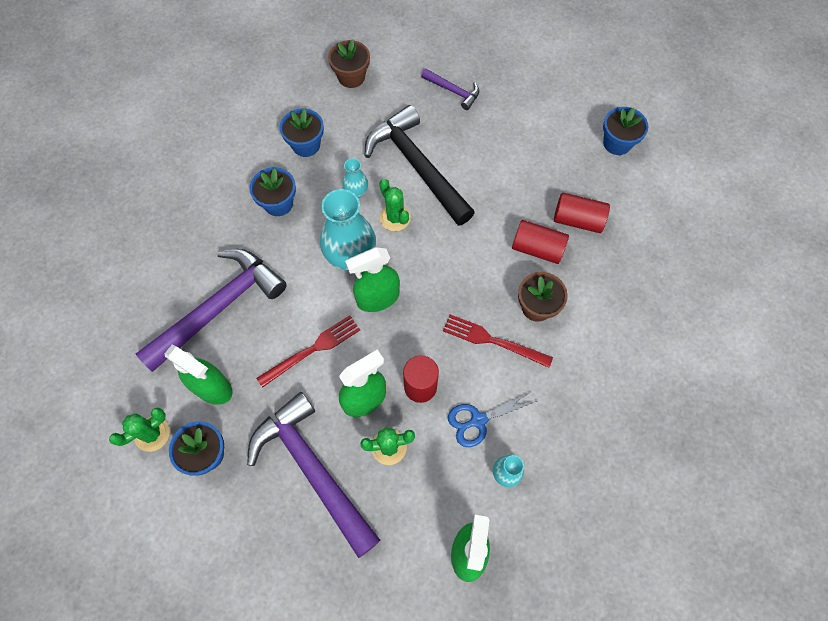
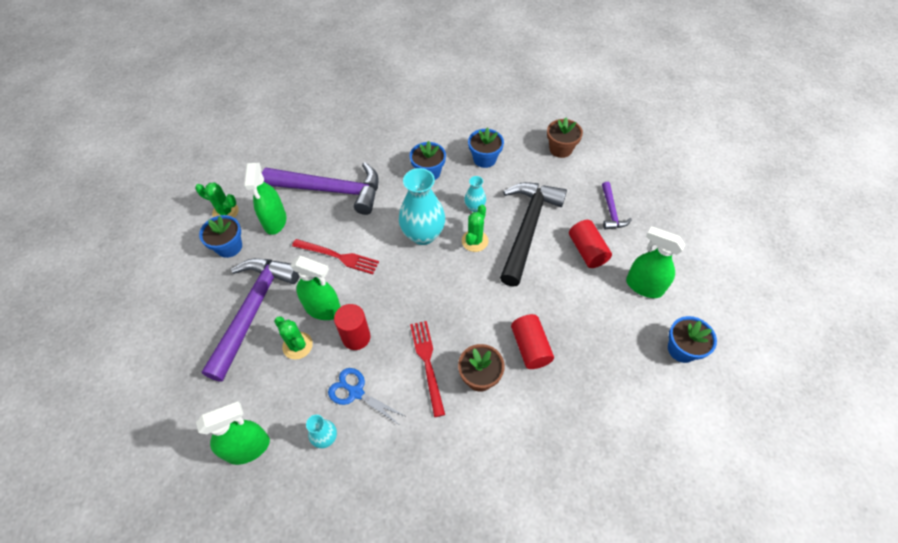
camera: 55 degrees right, 10 degrees down
green spray bottle [345,247,400,312] -> green spray bottle moved to [626,226,685,298]
red cylinder [554,193,610,233] -> red cylinder moved to [569,220,612,268]

